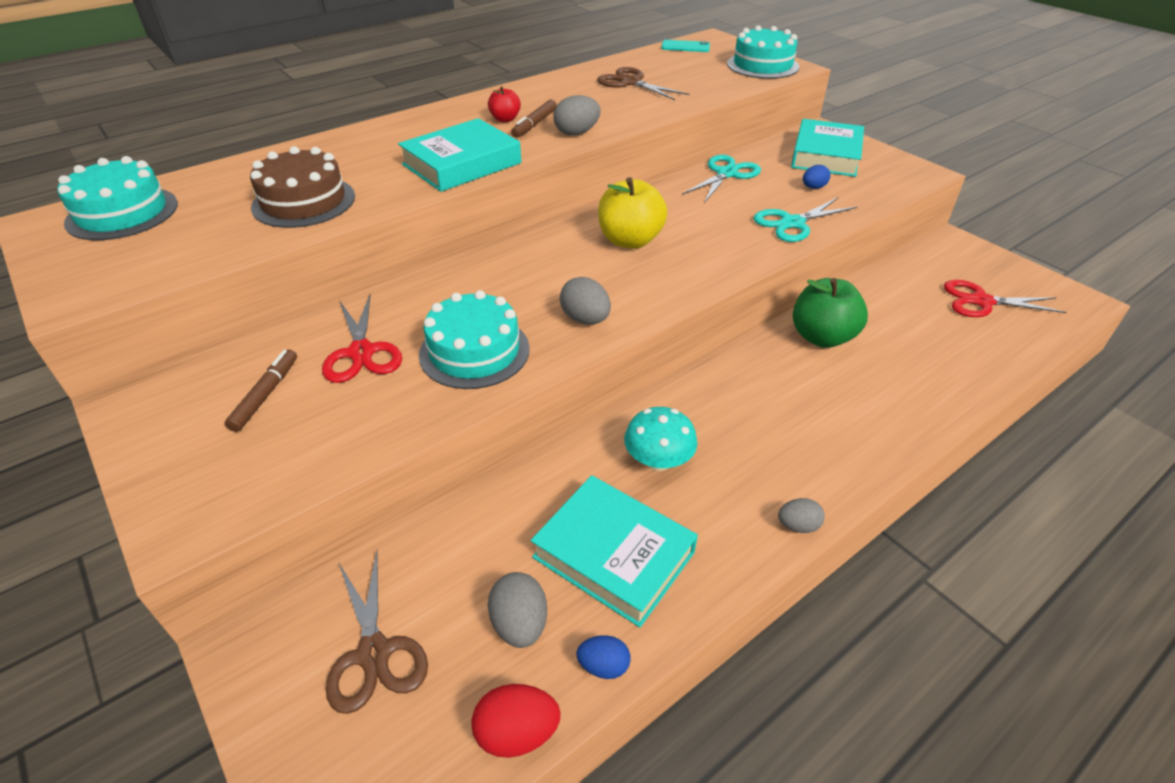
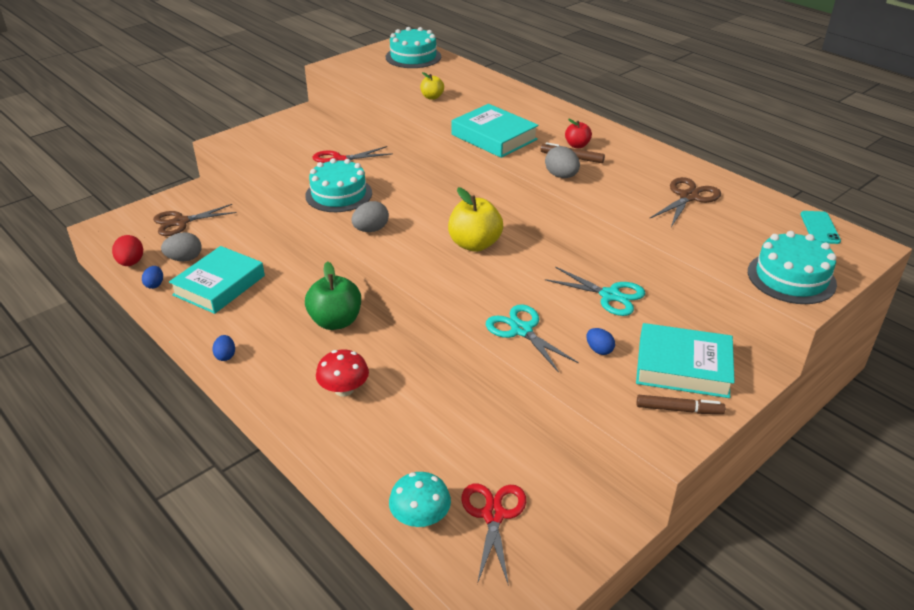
camera: 85 degrees right, 5 degrees down
brown marker [225,349,297,432] -> brown marker moved to [637,395,725,414]
brown cake [250,146,355,228] -> yellow apple [420,72,444,100]
turquoise mushroom [624,407,697,471] -> turquoise mushroom moved to [389,472,451,527]
grey egg [778,498,825,533] -> blue egg [212,335,235,361]
green apple [793,278,868,348] -> green apple moved to [305,261,361,330]
none -> red mushroom [316,349,369,397]

